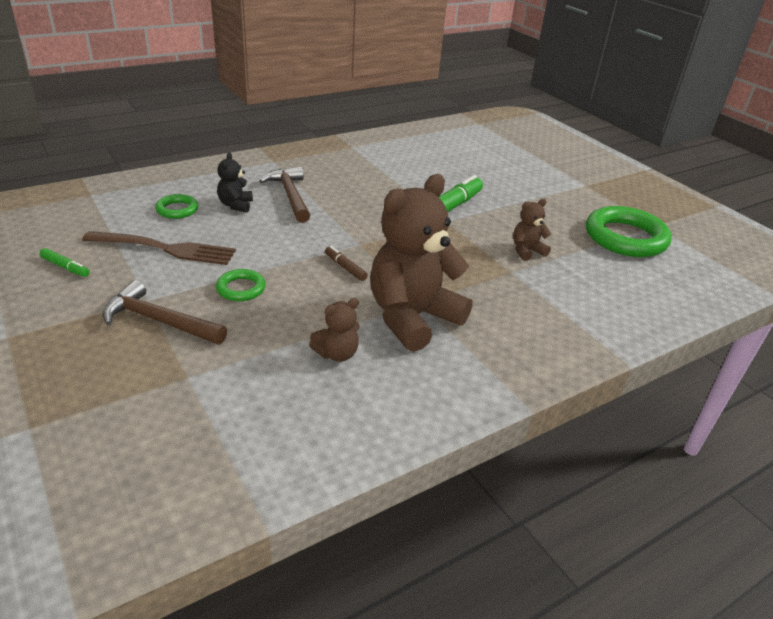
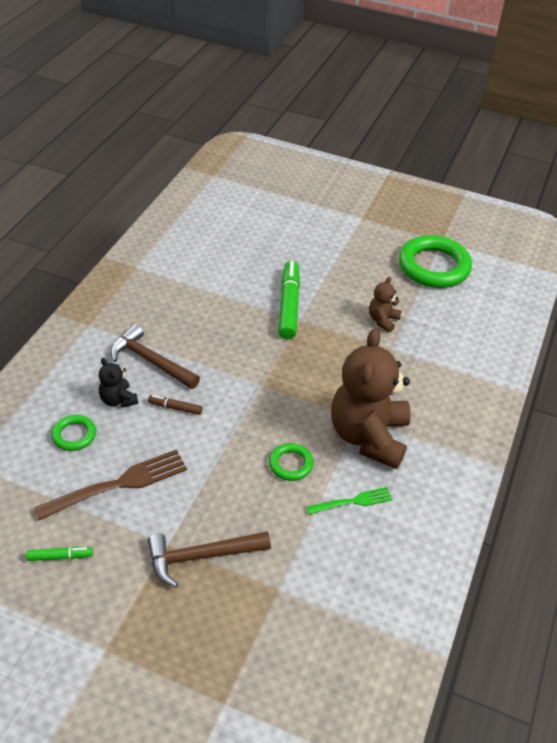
camera: 35 degrees left, 10 degrees up
green ring [216,269,266,301] -> green ring moved to [269,443,313,481]
brown teddy bear [309,298,359,362] -> green fork [306,487,393,515]
brown marker [325,246,368,281] -> brown marker moved to [148,395,203,415]

